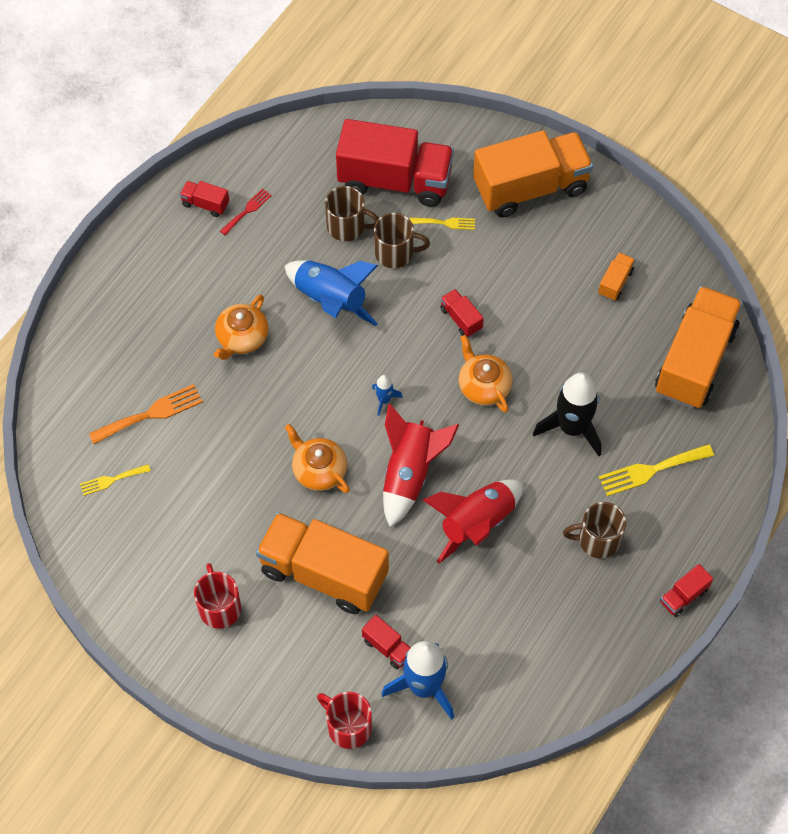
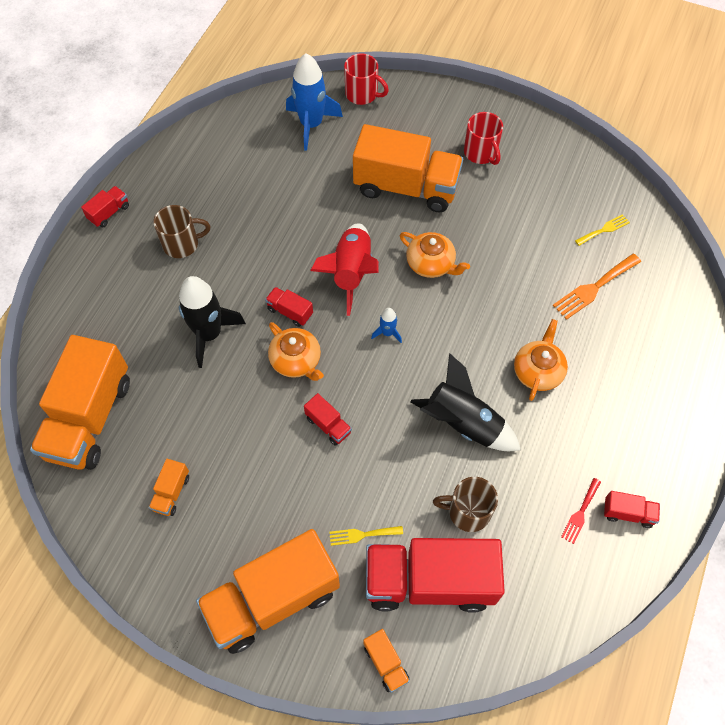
camera: 170 degrees right, 0 degrees up
blue rocket [285,260,378,326] -> black rocket [410,353,521,451]
red truck [362,615,411,669] -> red truck moved to [265,287,313,327]
brown mug [374,213,430,268] -> none
red rocket [423,479,524,563] -> none
yellow fork [599,444,714,496] -> none
none -> orange truck [363,629,410,693]

